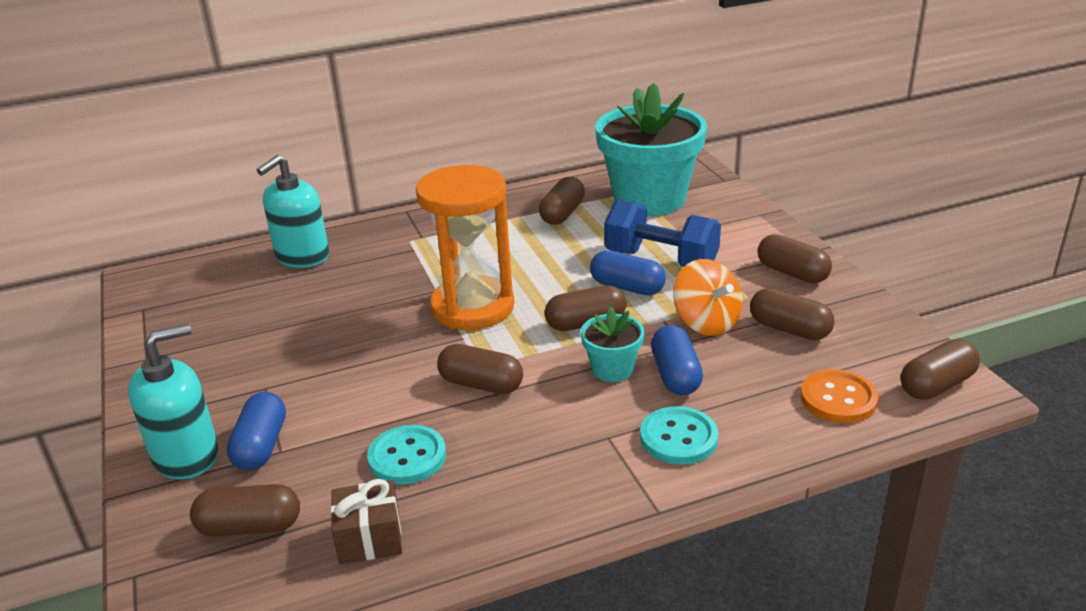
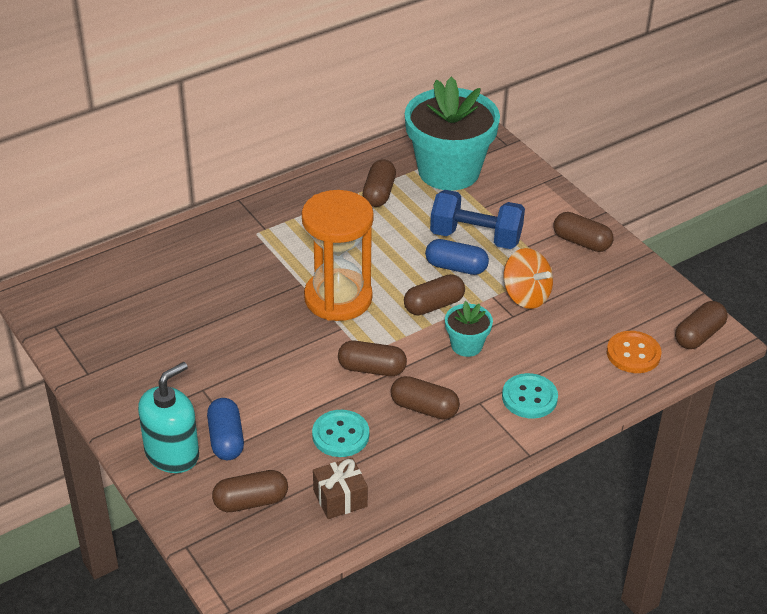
camera: 15 degrees left, 10 degrees up
turquoise soap dispenser [257,155,329,268] -> none
blue capsule [651,325,703,395] -> none
brown capsule [750,288,834,340] -> brown capsule moved to [391,376,460,419]

